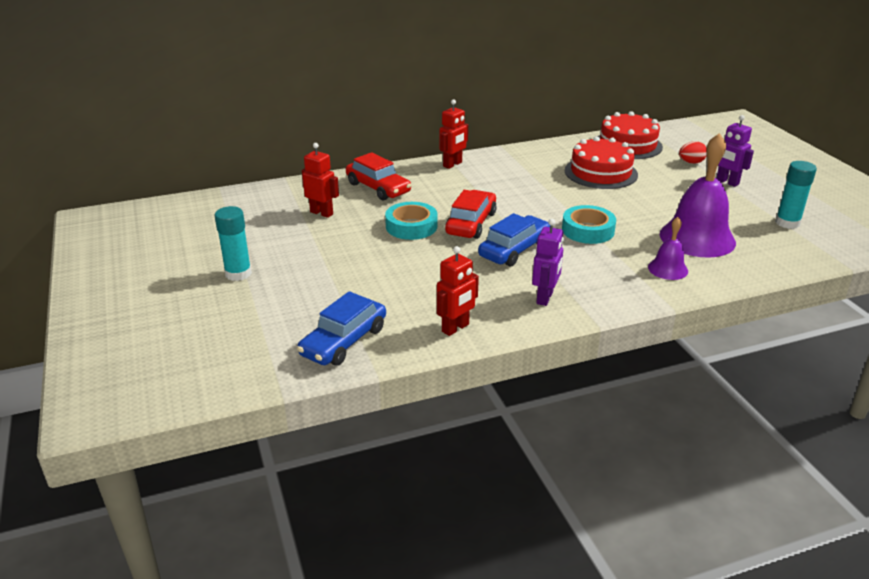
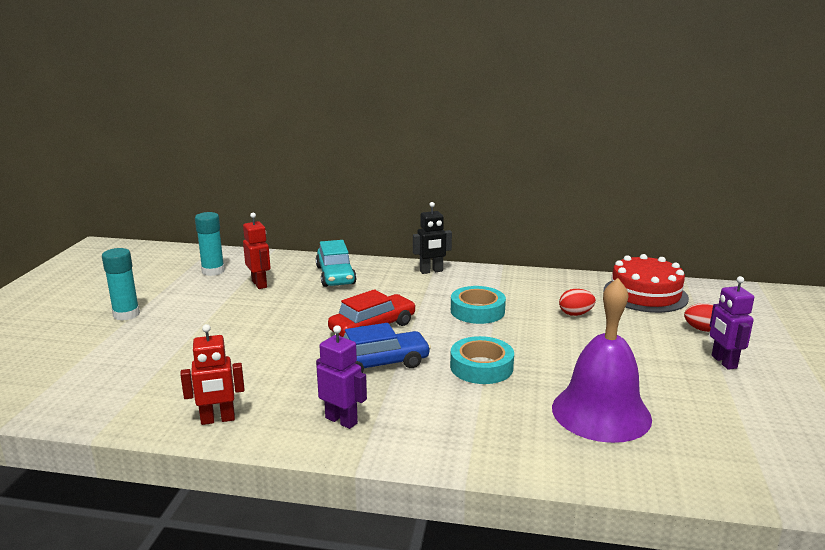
camera: 30 degrees right, 10 degrees down
blue car [297,291,386,366] -> none
red car [346,152,411,201] -> turquoise car [316,240,357,287]
turquoise tape [385,202,437,240] -> turquoise tape moved to [451,286,506,324]
red robot [439,99,468,169] -> black robot [413,202,452,274]
purple robot [532,219,564,306] -> purple robot turned 105 degrees counterclockwise [316,325,367,429]
red cake [565,136,638,189] -> red egg [559,289,596,316]
purple bell [648,217,688,280] -> none
turquoise glue stick [775,161,817,229] -> turquoise glue stick moved to [195,212,225,276]

